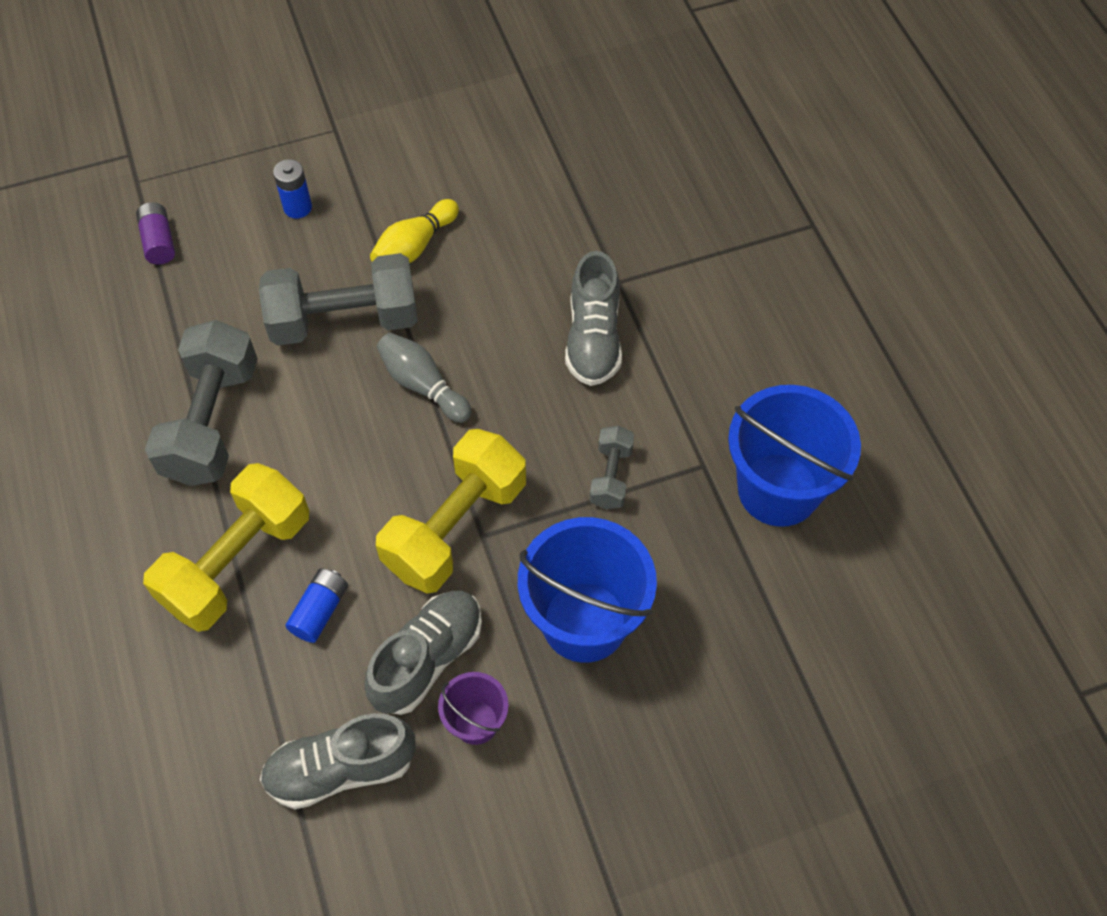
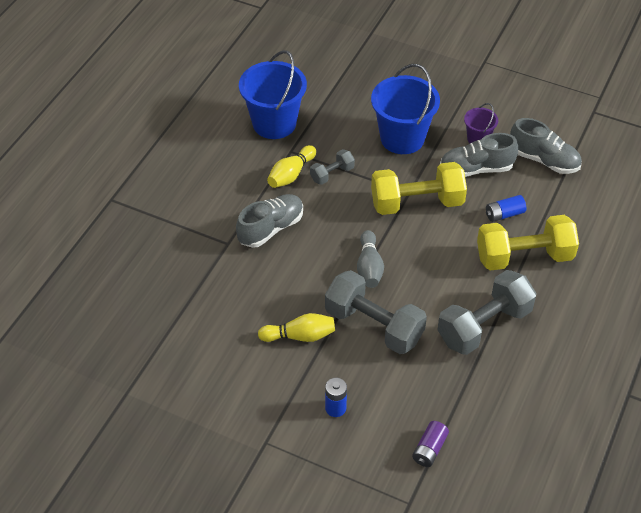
camera: 135 degrees left, 10 degrees down
none -> yellow bowling pin [267,145,316,188]

